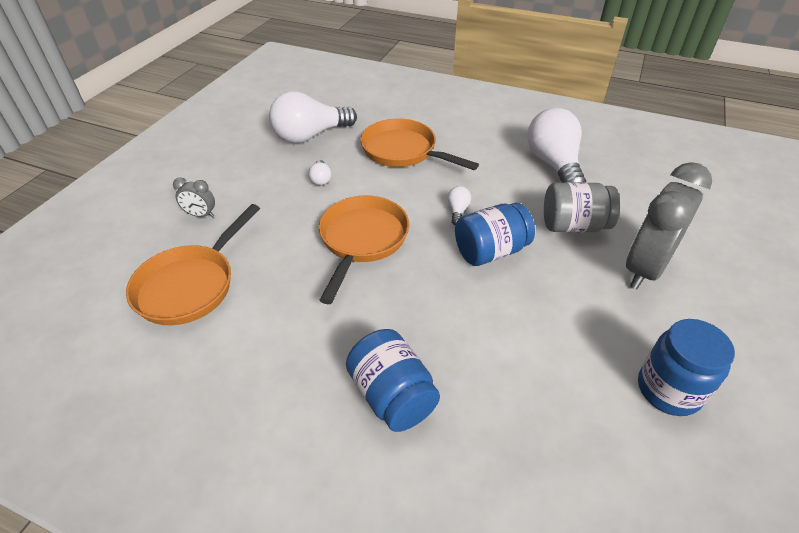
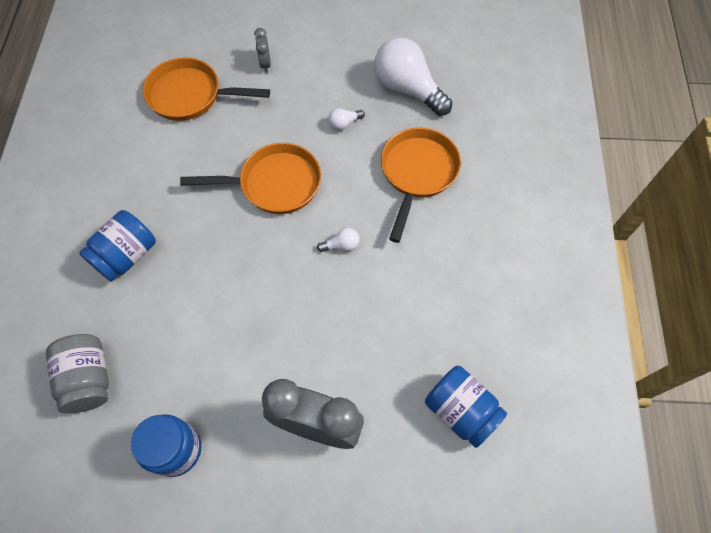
camera: 70 degrees right, 20 degrees up
blue jar [455,202,535,266] -> blue jar moved to [425,366,507,448]
white light bulb [527,108,586,183] -> none
grey jar [544,182,620,232] -> grey jar moved to [46,334,109,414]

